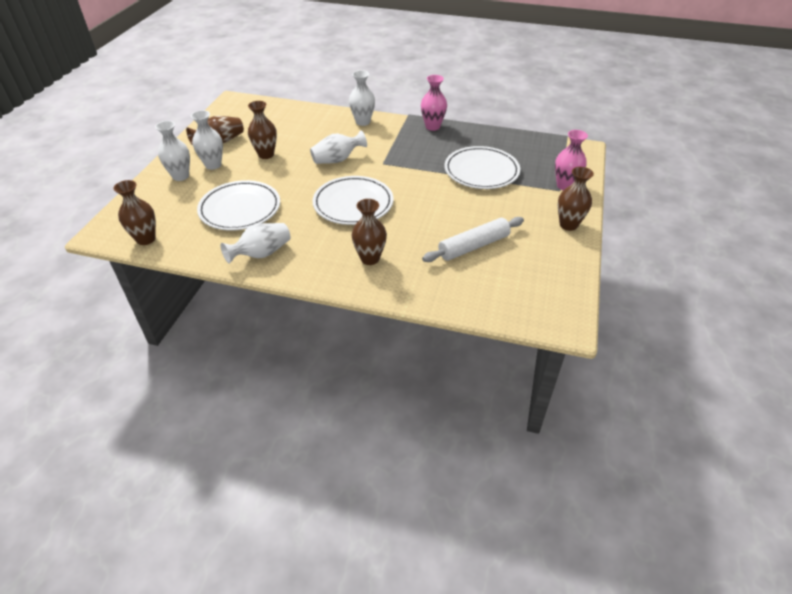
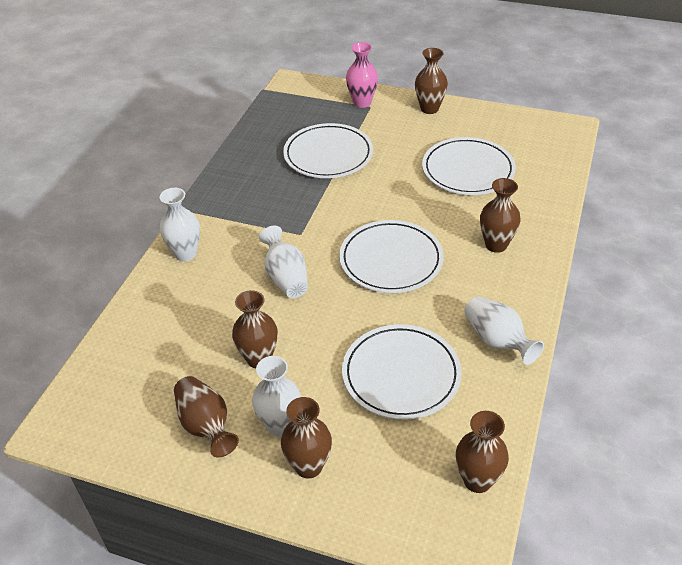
camera: 85 degrees left, 0 degrees up
white vase [155,121,190,181] -> brown vase [281,397,332,479]
pink vase [421,75,447,131] -> none
white rolling pin [422,217,524,262] -> white plate [422,137,516,195]

